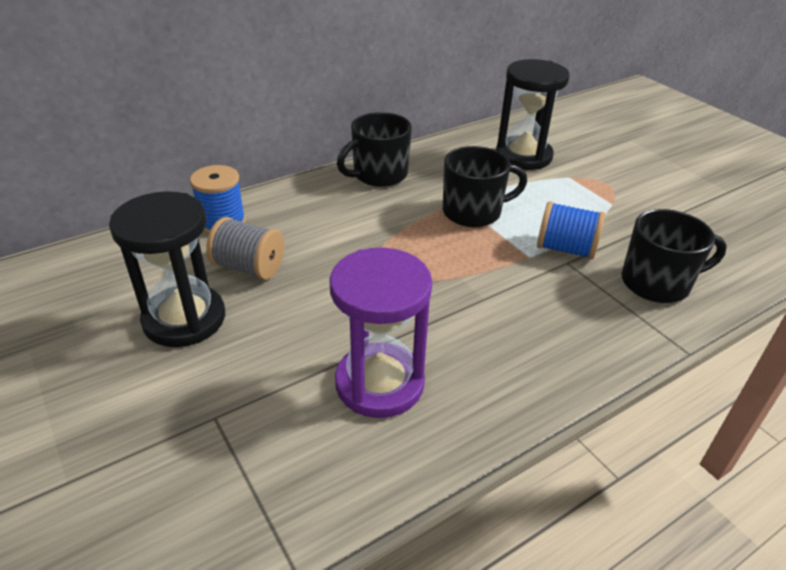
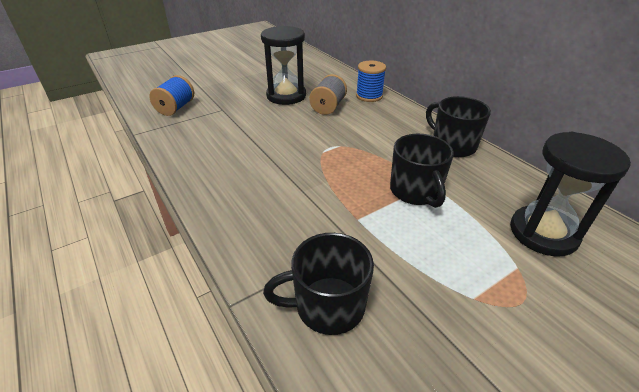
camera: 90 degrees right, 0 degrees up
purple hourglass [329,248,432,418] -> none
blue spool [537,201,605,260] -> blue spool moved to [149,75,194,116]
black mug [621,209,727,303] -> black mug turned 90 degrees clockwise [263,233,374,335]

